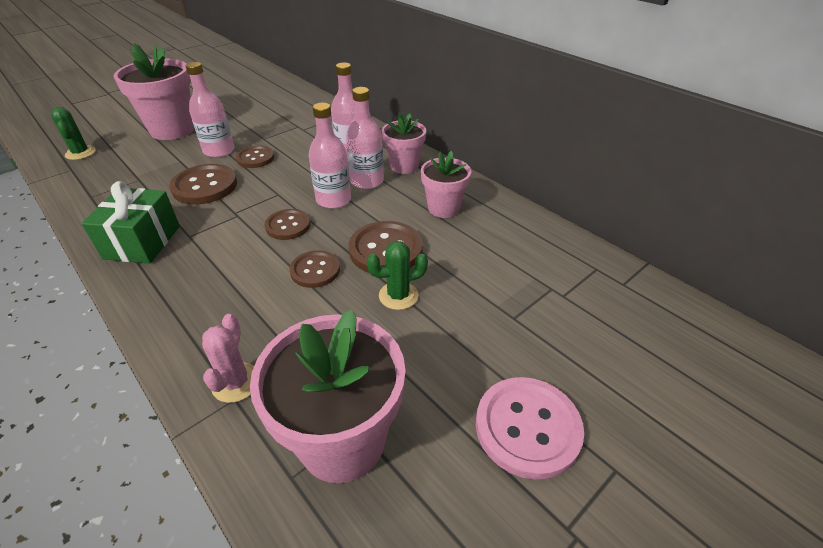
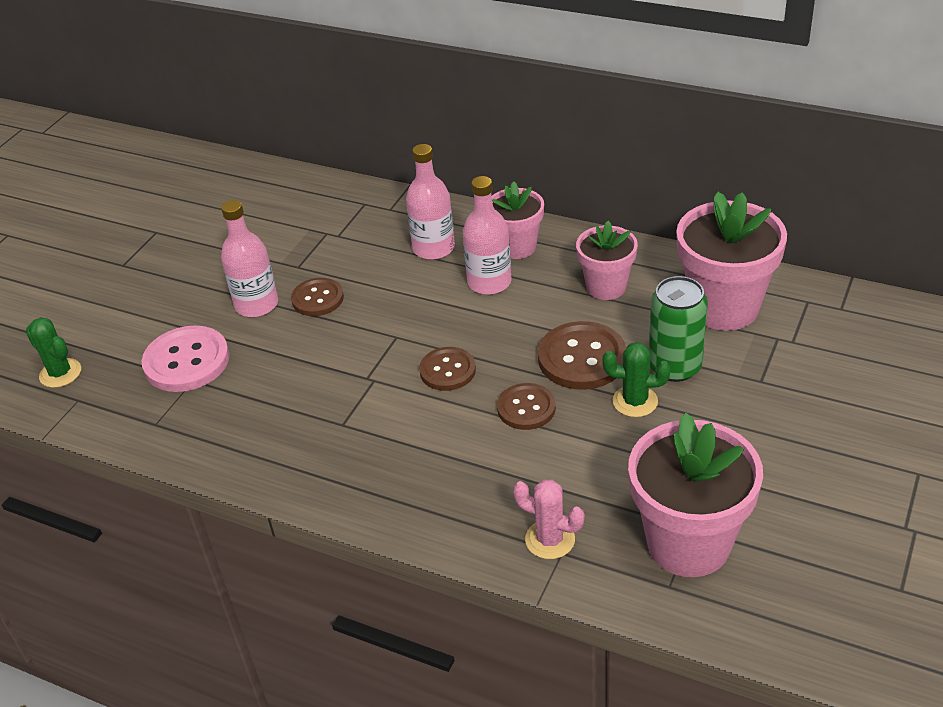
camera: 20 degrees left, 0 degrees up
green gift [81,181,180,264] -> none
pink flower pot [113,43,195,140] -> pink flower pot moved to [676,192,787,331]
brown button [169,164,237,205] -> none
pink cactus [202,314,254,403] -> pink cactus turned 45 degrees counterclockwise [513,479,585,559]
pink bottle [308,103,351,209] -> none
green cactus [367,241,428,310] -> green cactus turned 45 degrees clockwise [603,342,670,417]
pink button [476,377,584,480] -> pink button moved to [142,326,230,392]
none -> green can [649,276,708,382]

